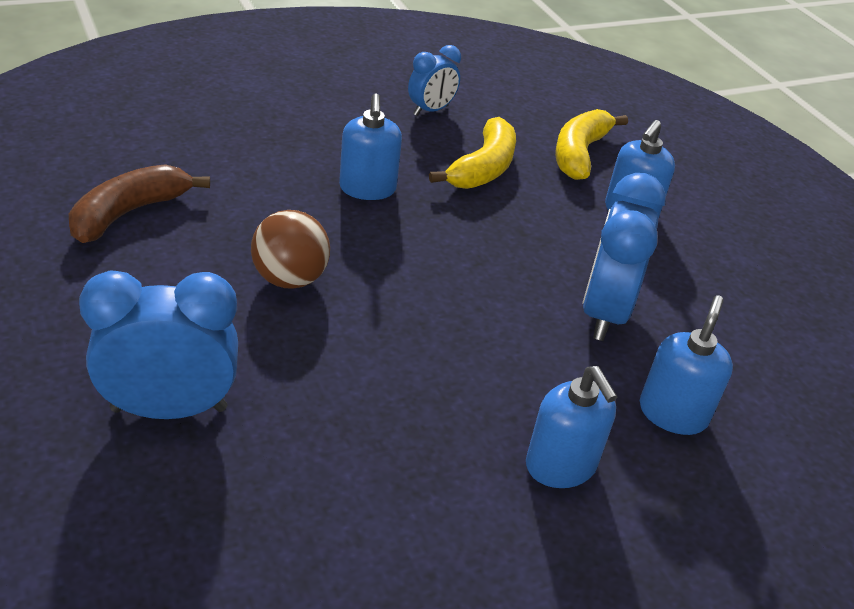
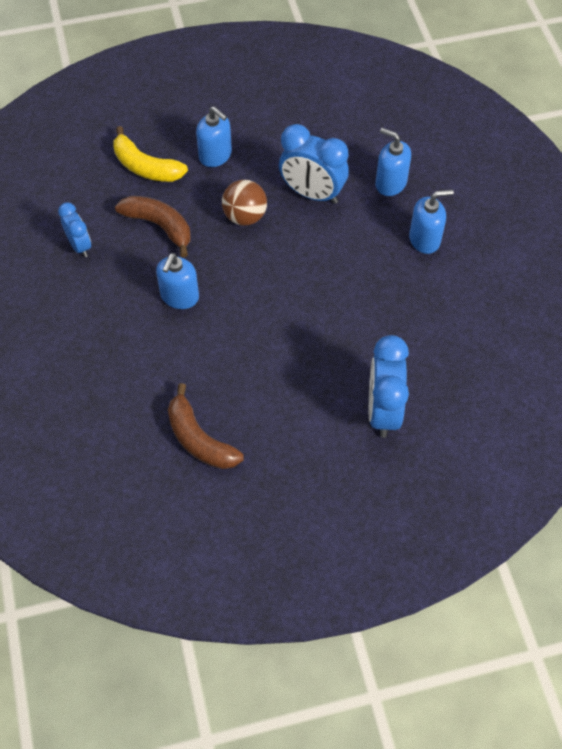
camera: 75 degrees left, 20 degrees up
brown ball [251,210,330,289] -> brown ball moved to [222,180,267,226]
blue soap dispenser [339,93,402,200] -> blue soap dispenser turned 105 degrees clockwise [156,253,199,309]
yellow banana [429,117,516,189] -> brown banana [115,196,191,258]

